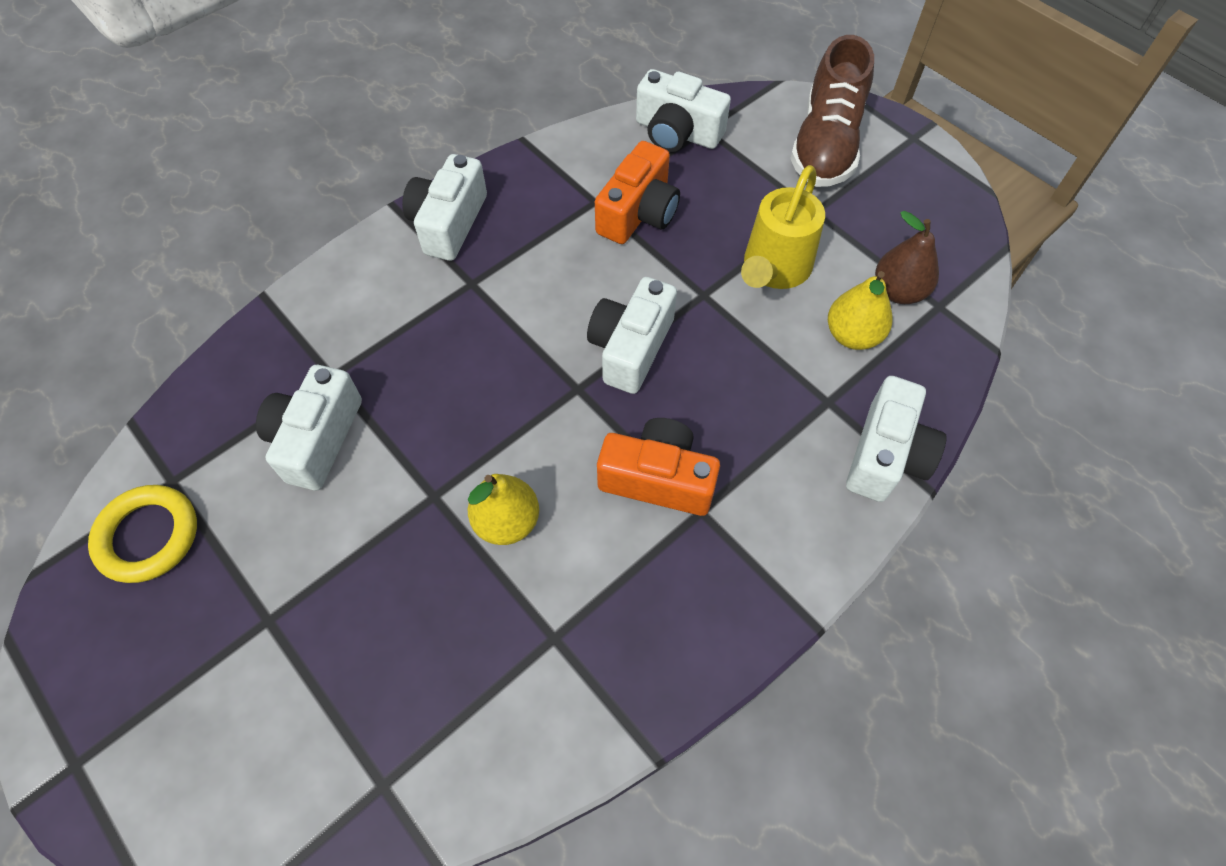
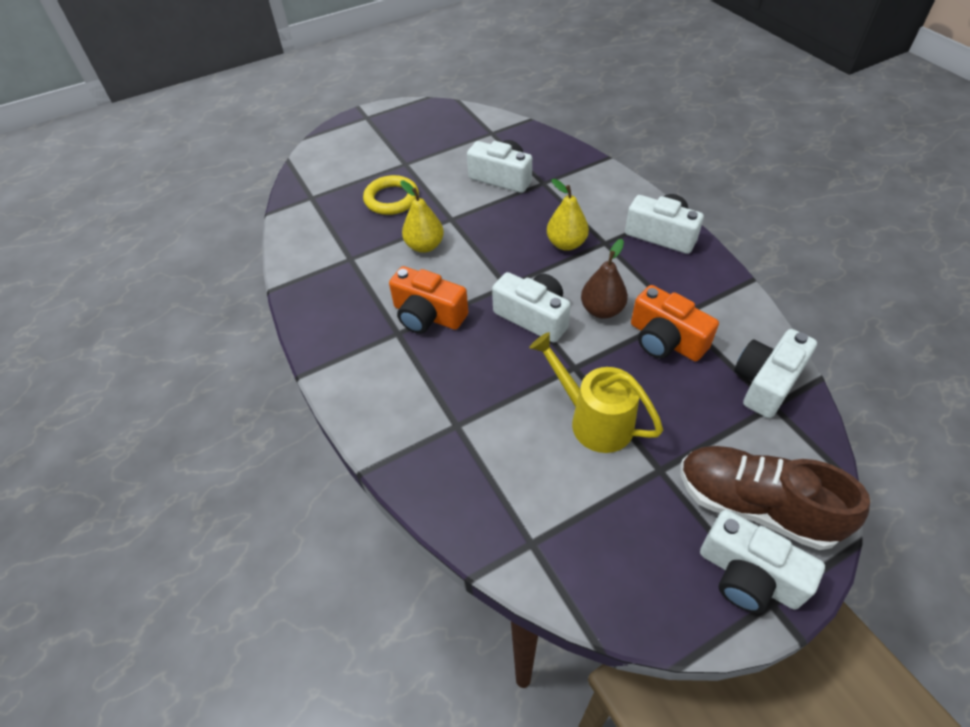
camera: 105 degrees right, 10 degrees down
yellow ring [88,485,197,583] -> yellow ring moved to [363,175,419,215]
orange camera [597,418,720,516] -> orange camera turned 90 degrees clockwise [389,266,468,334]
yellow pear [828,271,892,350] -> yellow pear moved to [547,179,589,251]
white camera [846,376,947,502] -> white camera moved to [700,510,825,614]
brown pear [875,211,939,304] -> brown pear moved to [581,239,628,319]

